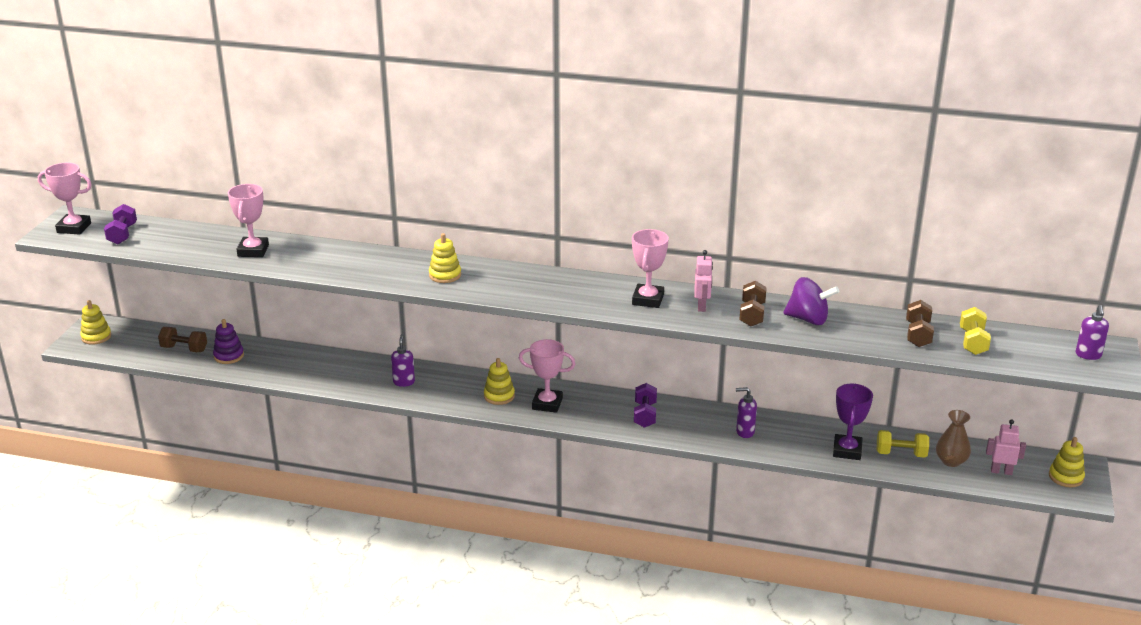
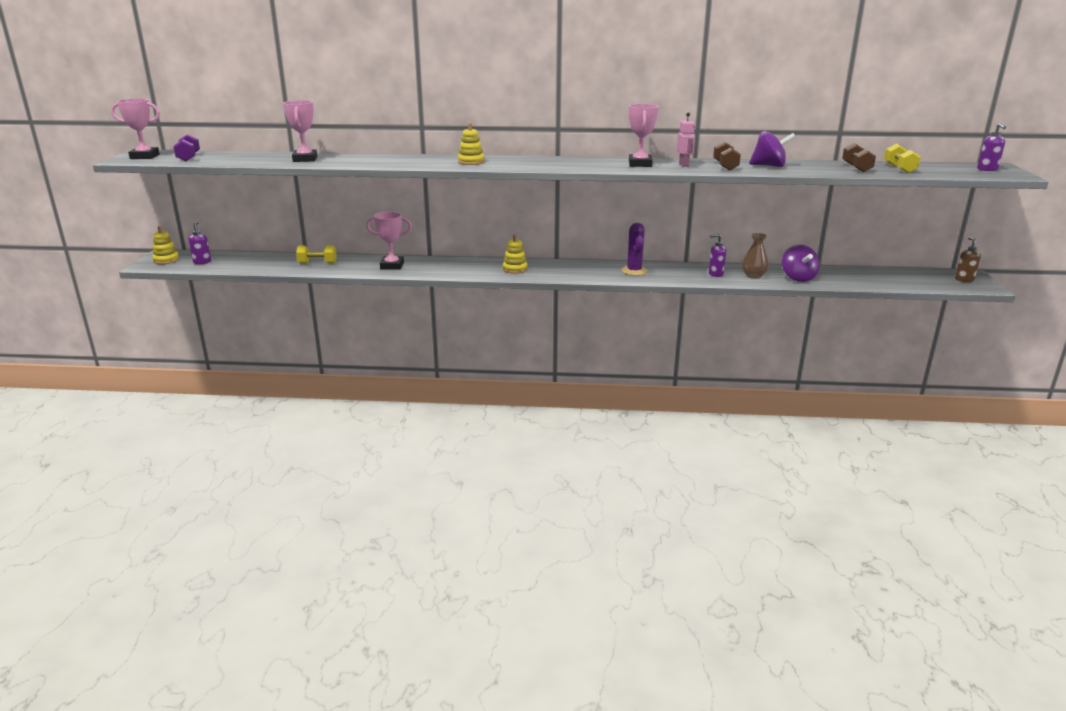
camera: 10 degrees left, 5 degrees down
brown dumbbell [158,327,207,352] -> none
purple stacking toy [213,319,244,364] -> none
purple soap dispenser [391,334,415,387] -> purple soap dispenser moved to [188,221,211,264]
pink trophy [519,339,575,413] -> pink trophy moved to [366,212,412,270]
purple dumbbell [634,383,657,428] -> purple cactus [621,223,648,276]
purple trophy [833,384,873,460] -> purple spinning top [782,244,820,282]
yellow dumbbell [877,430,929,458] -> yellow dumbbell moved to [296,245,337,264]
brown vase [936,410,971,467] -> brown vase moved to [742,233,769,279]
pink robot [986,419,1026,475] -> none
yellow stacking toy [1049,437,1085,487] -> brown soap dispenser [955,237,981,282]

